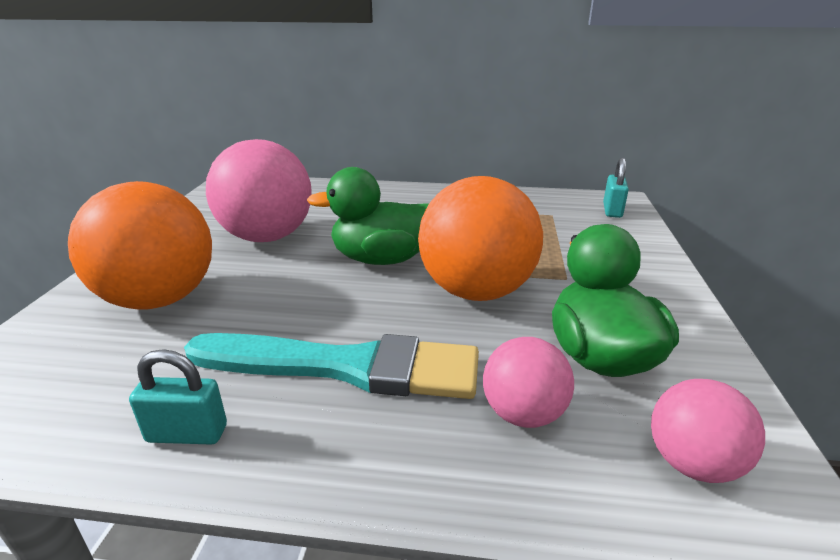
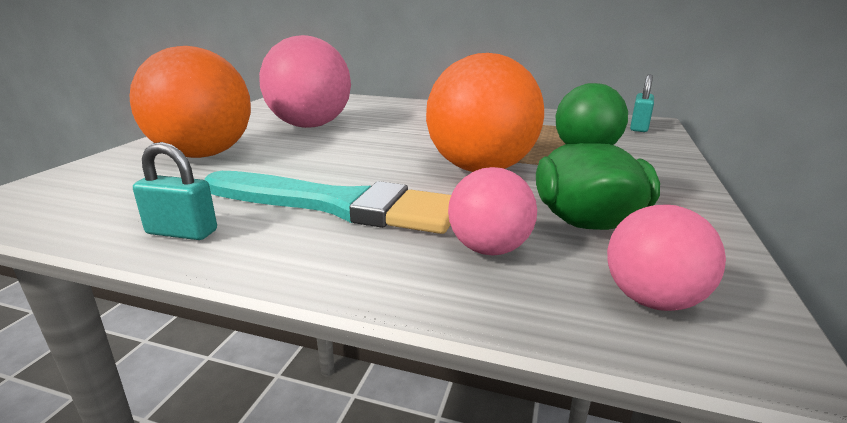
camera: 10 degrees right, 5 degrees down
green duck [307,167,429,265] -> none

